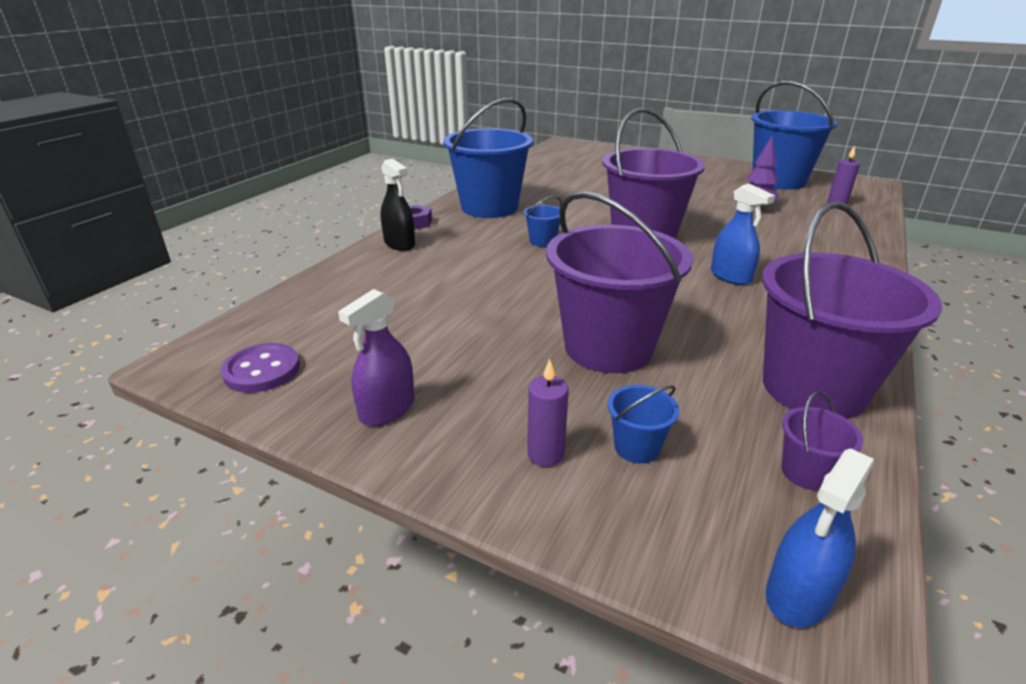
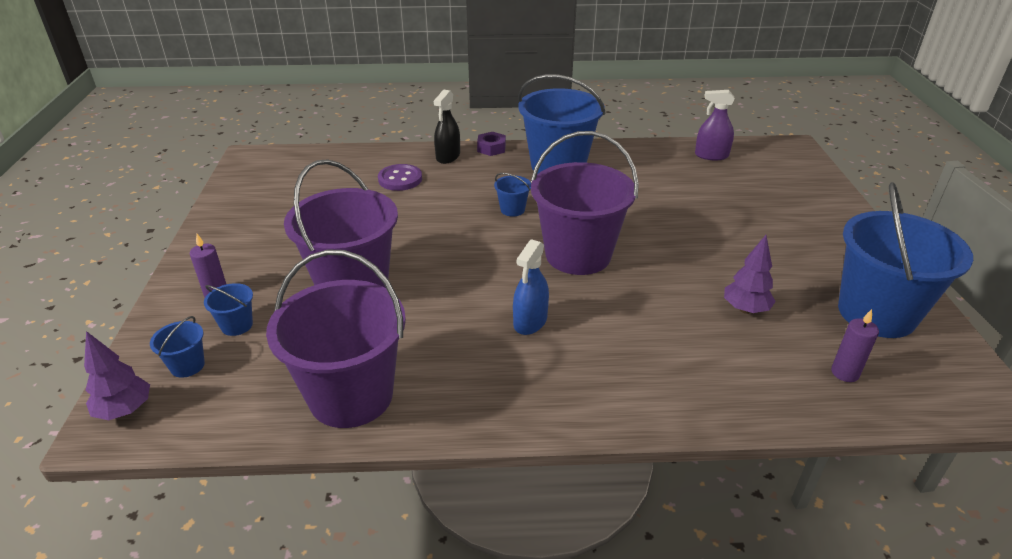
camera: 60 degrees right, 5 degrees up
purple button [221,343,300,393] -> purple button moved to [378,164,422,191]
purple spray bottle [338,289,415,426] -> purple spray bottle moved to [695,90,735,160]
blue spray bottle [766,448,874,627] -> purple tree [84,331,150,420]
purple bucket [782,391,863,490] -> none
none -> blue bucket [150,316,205,378]

